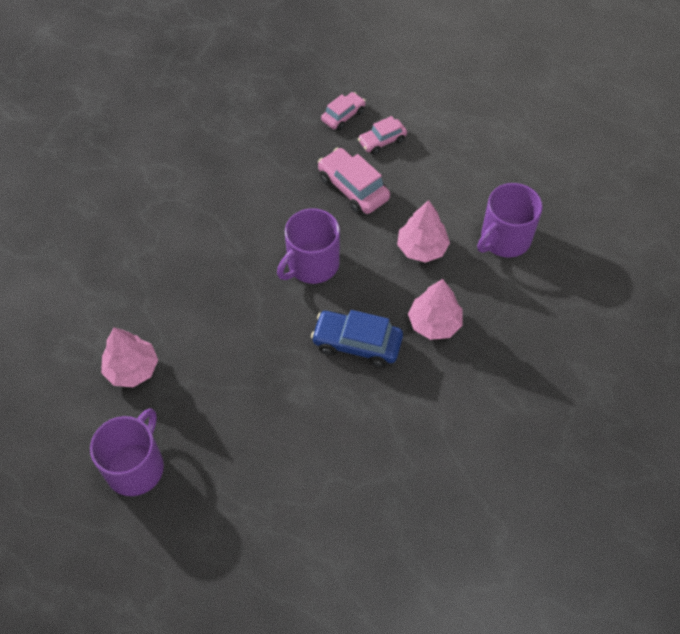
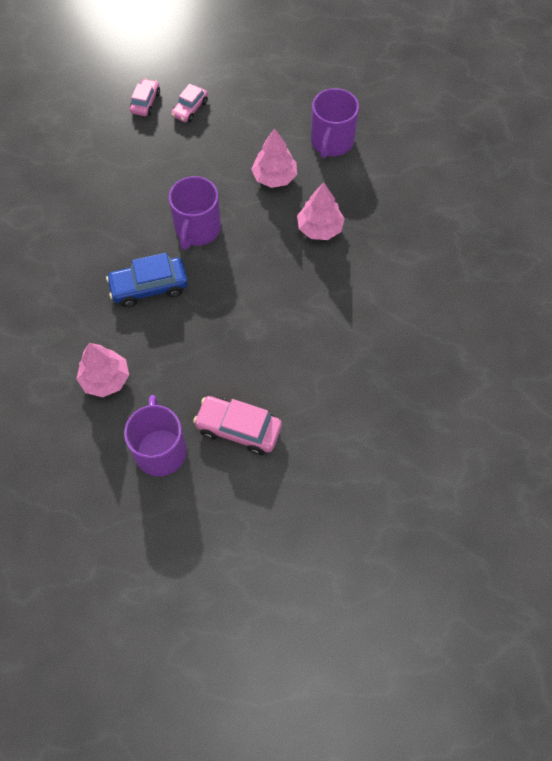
camera: 30 degrees left, 5 degrees up
blue car [311,310,403,368] -> blue car moved to [106,253,188,307]
pink car [318,148,390,215] -> pink car moved to [193,396,282,455]

